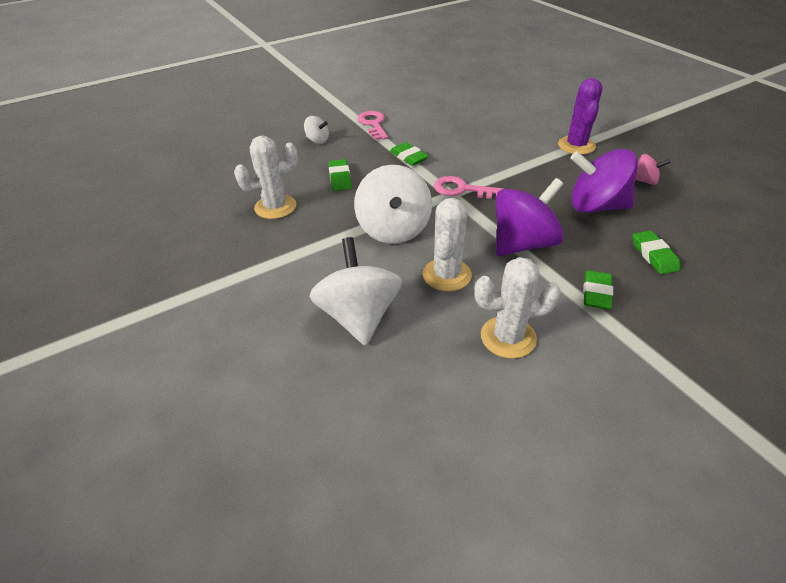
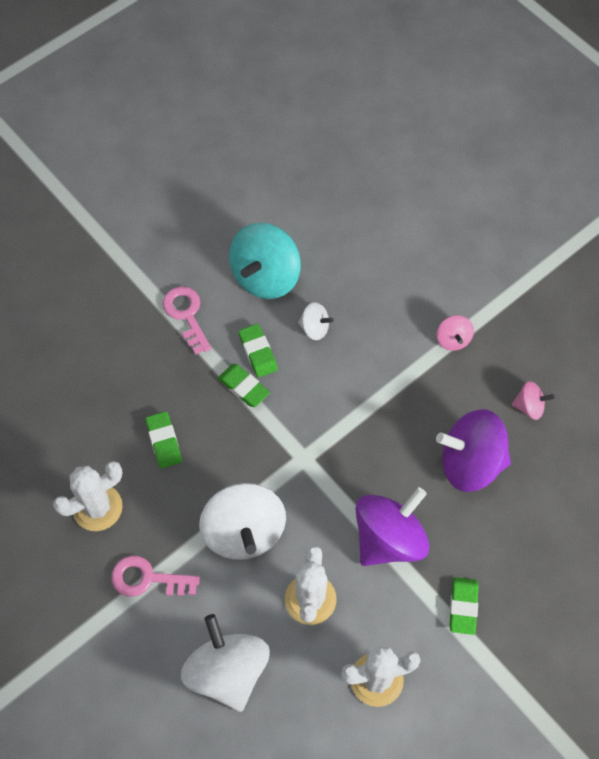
camera: 10 degrees left, 20 degrees up
white spinning top [304,116,329,144] -> white spinning top moved to [298,302,334,340]
pink key [434,176,504,199] -> pink key moved to [111,556,200,597]
purple cactus [558,78,603,155] -> pink spinning top [437,315,474,351]
green eraser [633,231,681,274] -> green eraser moved to [238,324,278,378]
none -> turquoise spinning top [229,223,301,299]

